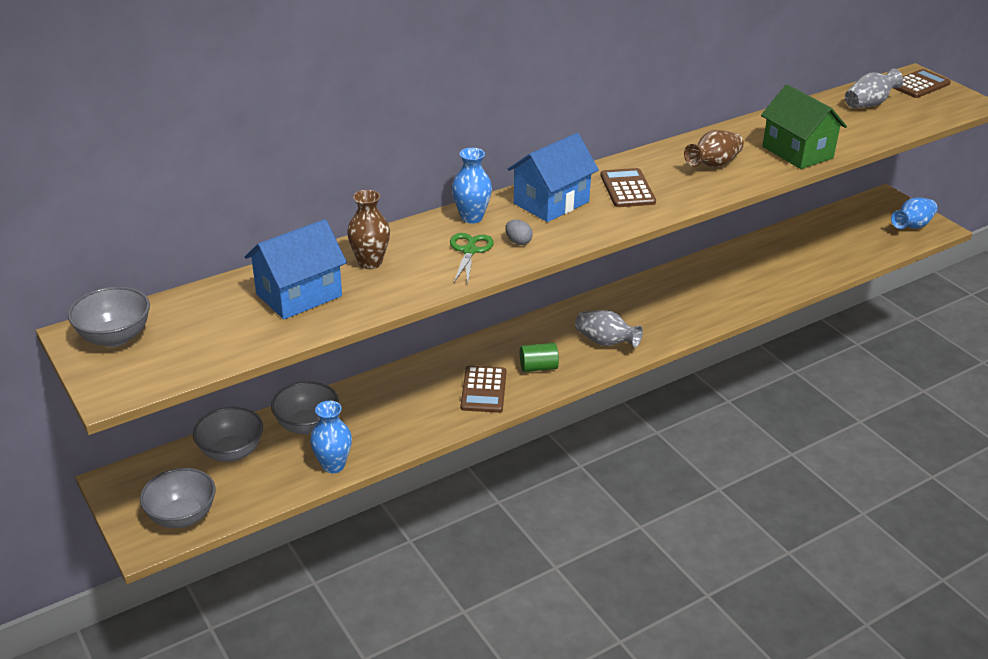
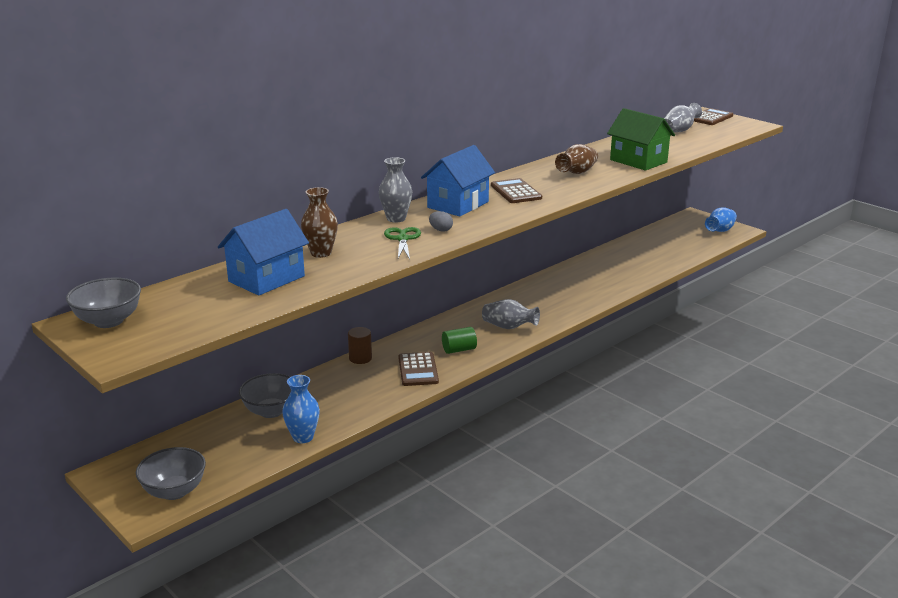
camera: 10 degrees left, 10 degrees down
grey bowl [193,407,263,462] -> none
blue vase [452,148,492,223] -> grey vase [379,157,412,223]
none -> brown cylinder [348,327,372,364]

